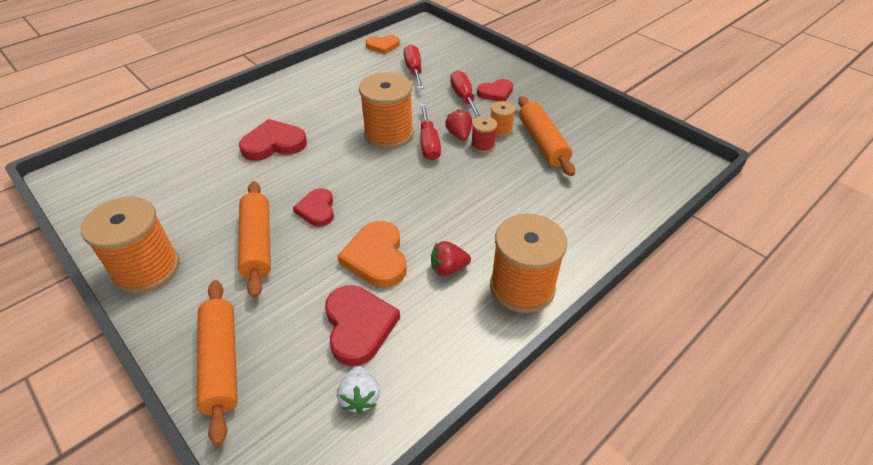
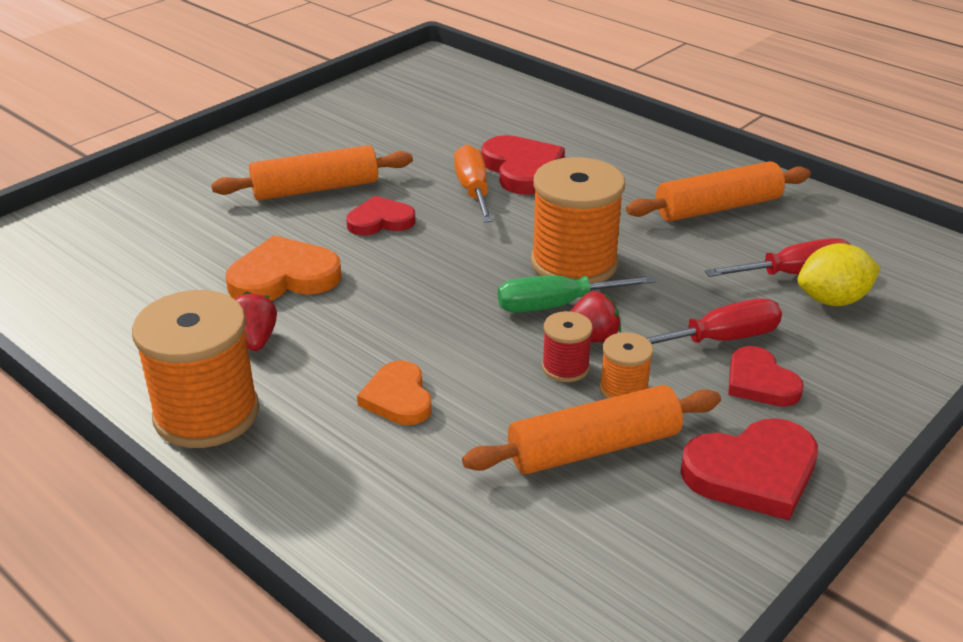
camera: 85 degrees right, 10 degrees down
orange spool [81,196,180,293] -> none
orange rolling pin [197,280,238,446] -> orange rolling pin moved to [626,161,811,222]
red heart [325,285,400,366] -> red heart moved to [680,418,818,520]
white strawberry [337,366,380,414] -> none
orange heart [366,35,400,54] -> orange heart moved to [357,360,432,425]
red screwdriver [420,104,441,161] -> green screwdriver [498,275,656,313]
none -> orange screwdriver [454,144,493,222]
none -> yellow lemon [797,243,880,306]

